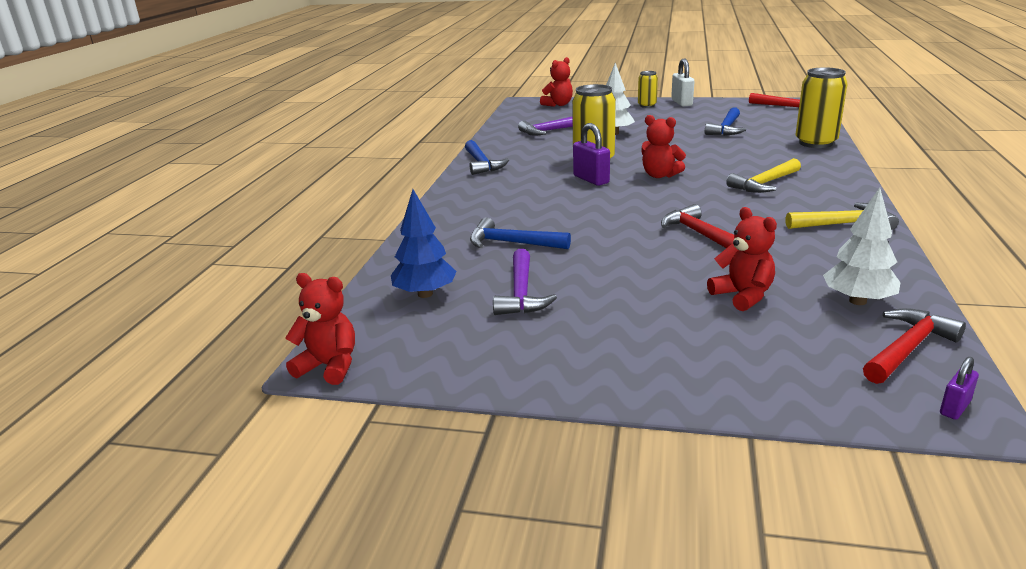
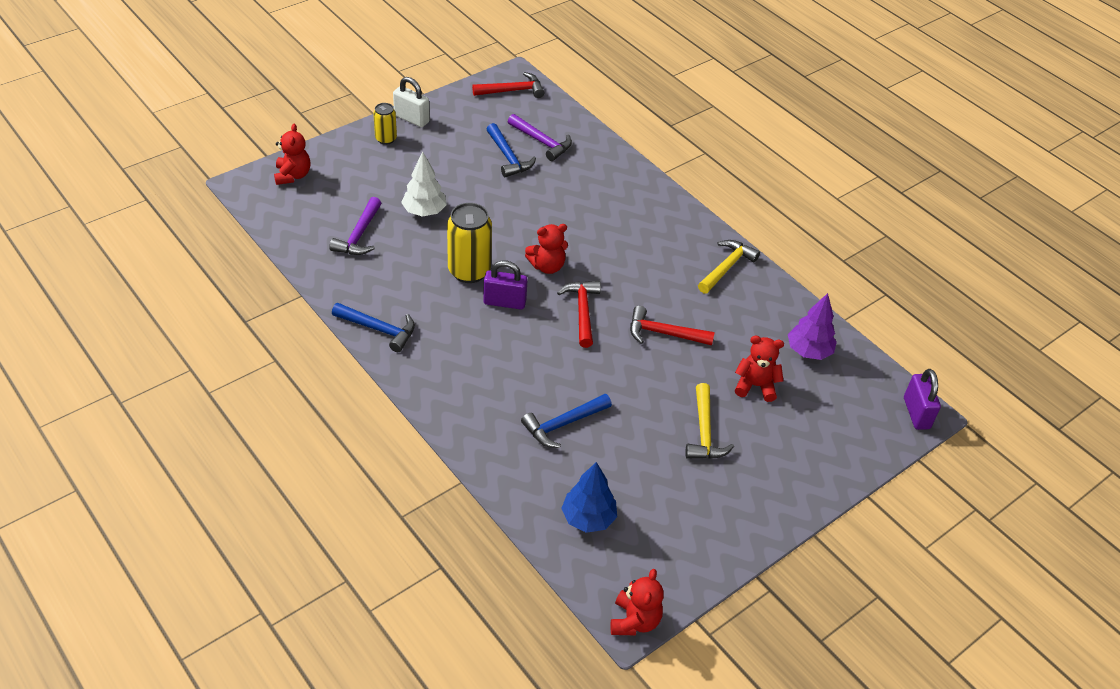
camera: 55 degrees left, 20 degrees up
red teddy bear [285,273,355,385] -> red teddy bear turned 135 degrees clockwise [611,569,664,635]
purple hammer [493,249,557,315] -> purple hammer moved to [508,114,572,161]
yellow hammer [726,158,801,193] -> yellow hammer moved to [685,383,734,459]
yellow can [795,67,848,148] -> none
white tree [823,188,900,305] -> purple tree [788,293,837,360]
red hammer [863,308,966,384] -> red hammer moved to [557,281,601,348]
purple padlock [940,357,979,420] -> purple padlock [904,369,941,430], size x1.79

